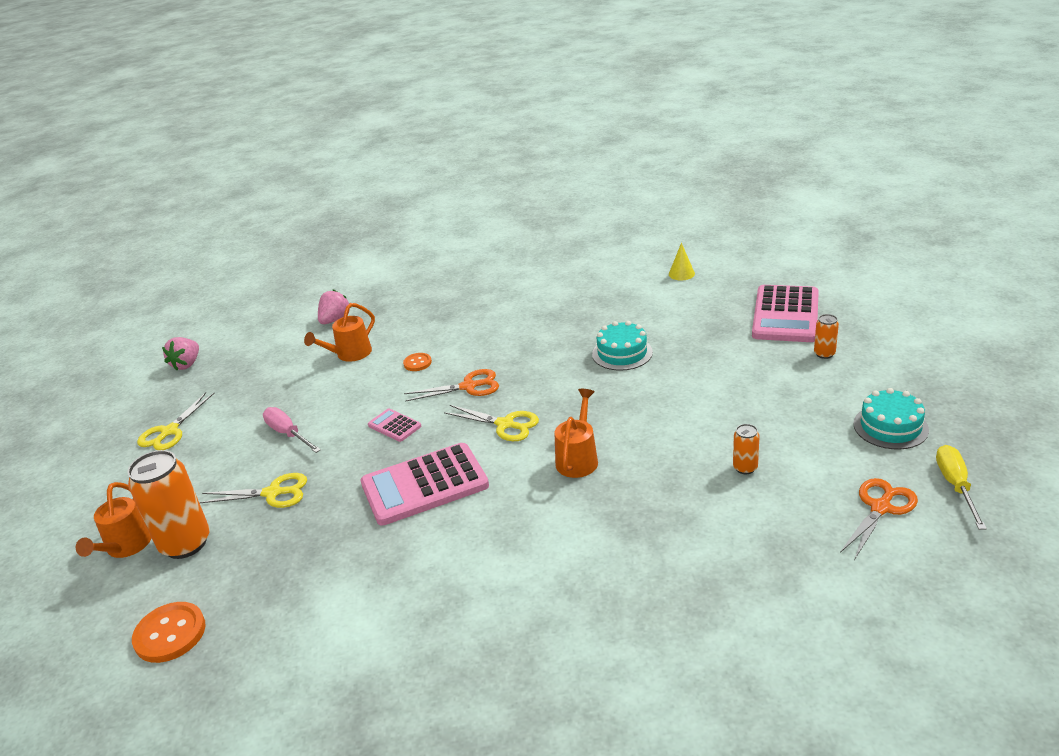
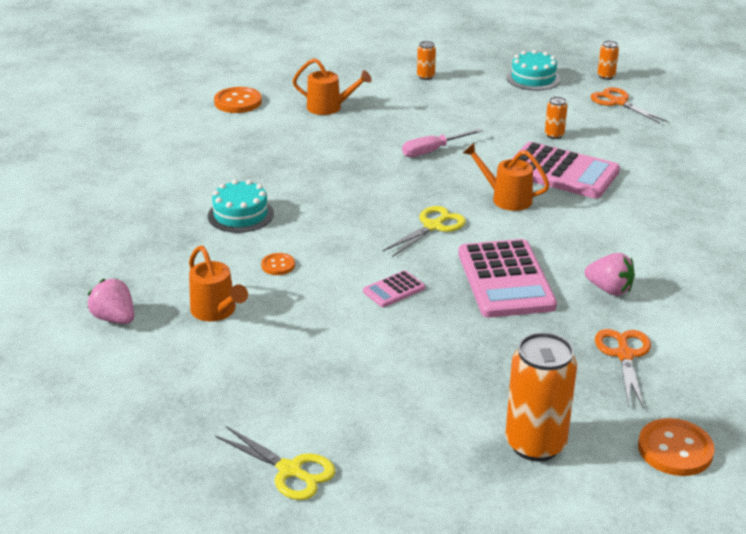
camera: 80 degrees left, 0 degrees up
orange watering can [75,482,151,558] -> orange watering can moved to [292,58,372,115]
pink strawberry [162,337,199,371] -> pink strawberry moved to [584,253,635,296]
yellow scissors [199,473,307,508] -> none
pink screwdriver [263,407,321,453] -> pink screwdriver moved to [402,129,483,157]
orange scissors [404,369,499,402] -> orange scissors moved to [595,329,651,409]
turquoise cake [592,321,653,371] -> turquoise cake moved to [208,179,274,233]
yellow cone [669,243,695,280] -> orange button [214,87,262,113]
pink calculator [752,285,819,342] -> pink calculator moved to [512,142,620,198]
yellow screwdriver [936,445,987,530] -> orange can [598,41,619,80]

